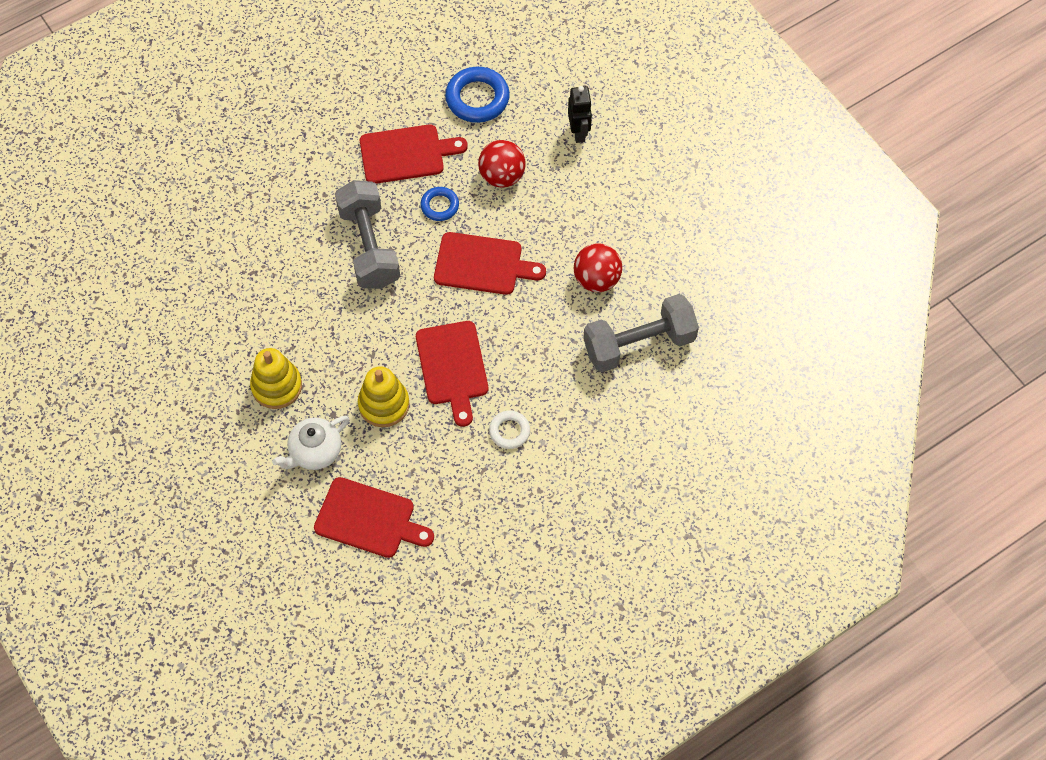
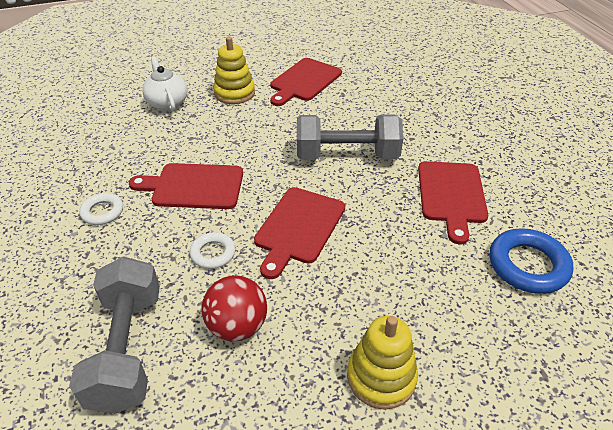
camera: 105 degrees right, 20 degrees down
red cutting board [314,477,434,558] -> red cutting board moved to [270,58,342,106]
yellow stacking toy [358,366,410,427] -> yellow stacking toy moved to [347,316,418,409]
blue ring [420,187,459,221] -> none
red ball [478,140,526,188] -> none
black robot [568,86,592,143] -> none
none -> white ring [190,232,236,269]

